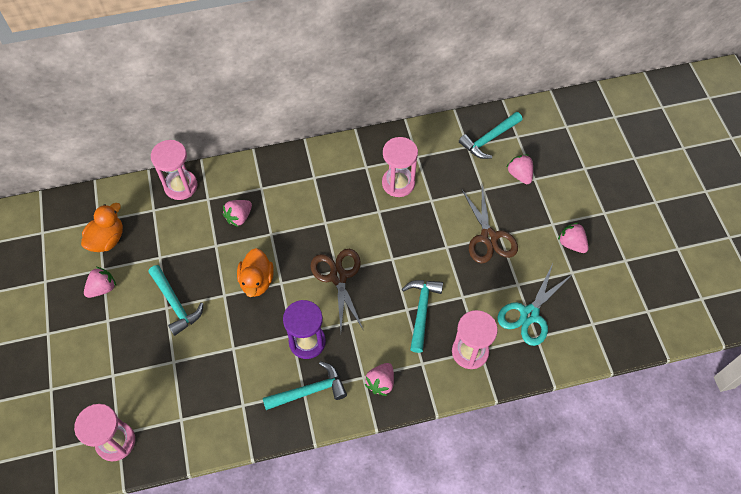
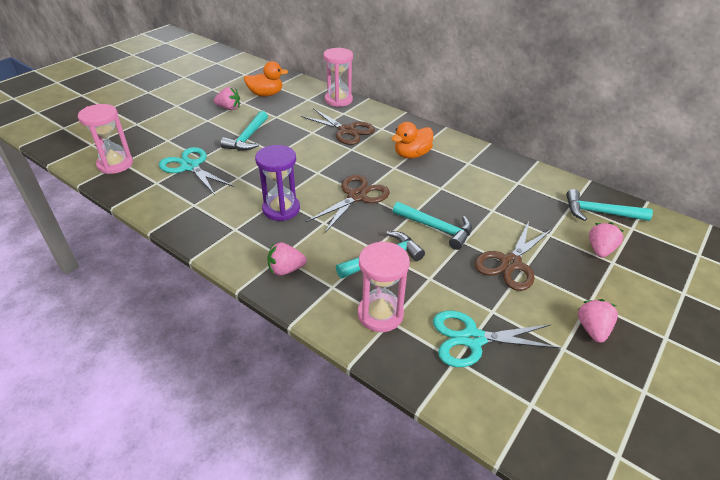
camera: 50 degrees right, 20 degrees down
pink strawberry [223,200,252,227] -> brown scissors [301,108,375,145]
orange duck [237,248,274,297] -> orange duck moved to [391,122,433,158]
turquoise hammer [263,361,347,410] -> turquoise hammer moved to [393,202,472,250]
pink hourglass [382,137,418,197] -> none
none -> turquoise scissors [159,147,234,195]

